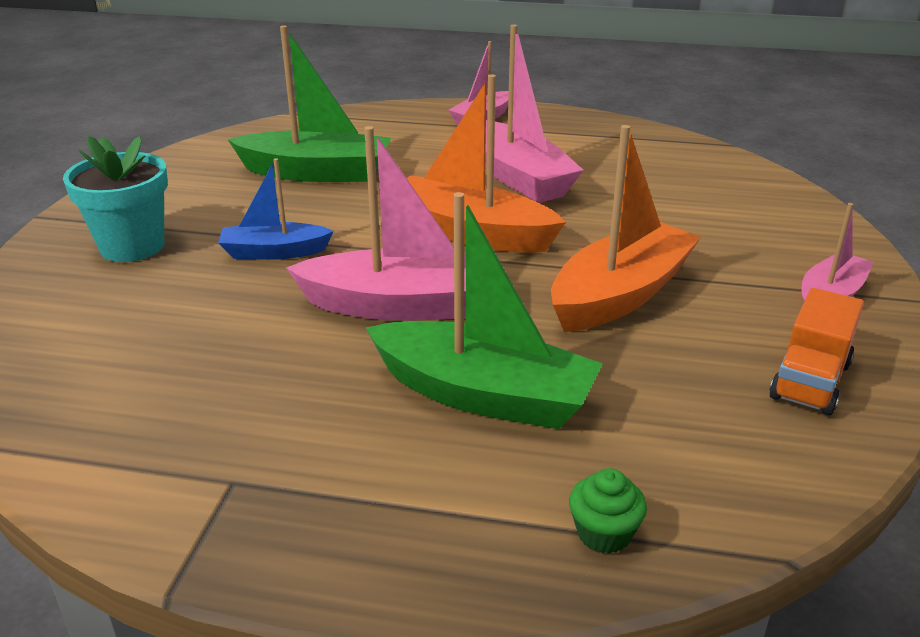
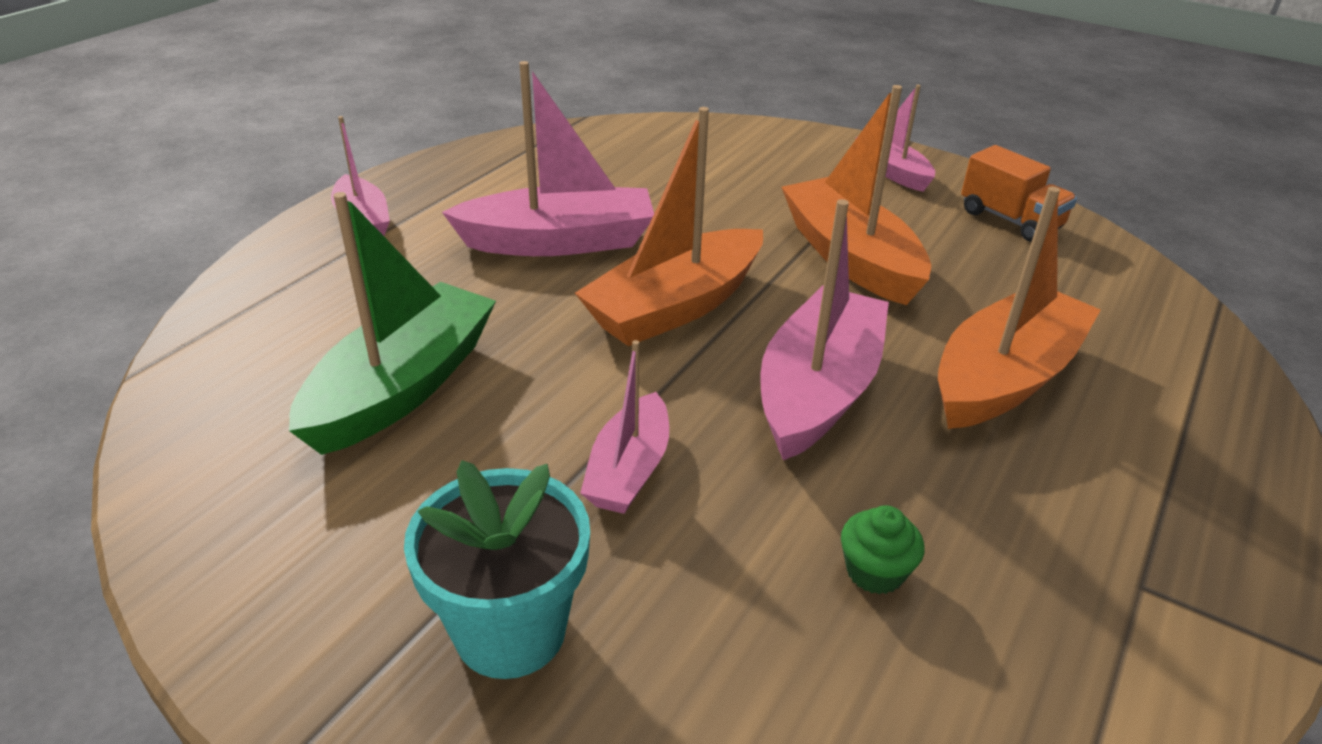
camera: 70 degrees left, 5 degrees up
blue boat [218,158,334,260] -> pink boat [580,340,669,514]
green boat [366,192,603,429] -> orange boat [938,186,1101,429]
green cupcake [569,468,647,554] -> green cupcake moved to [841,505,924,594]

